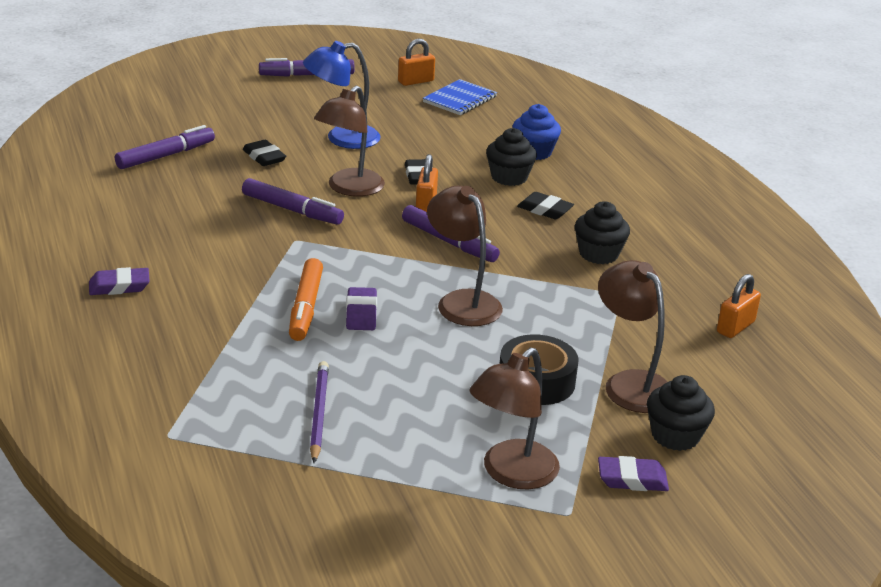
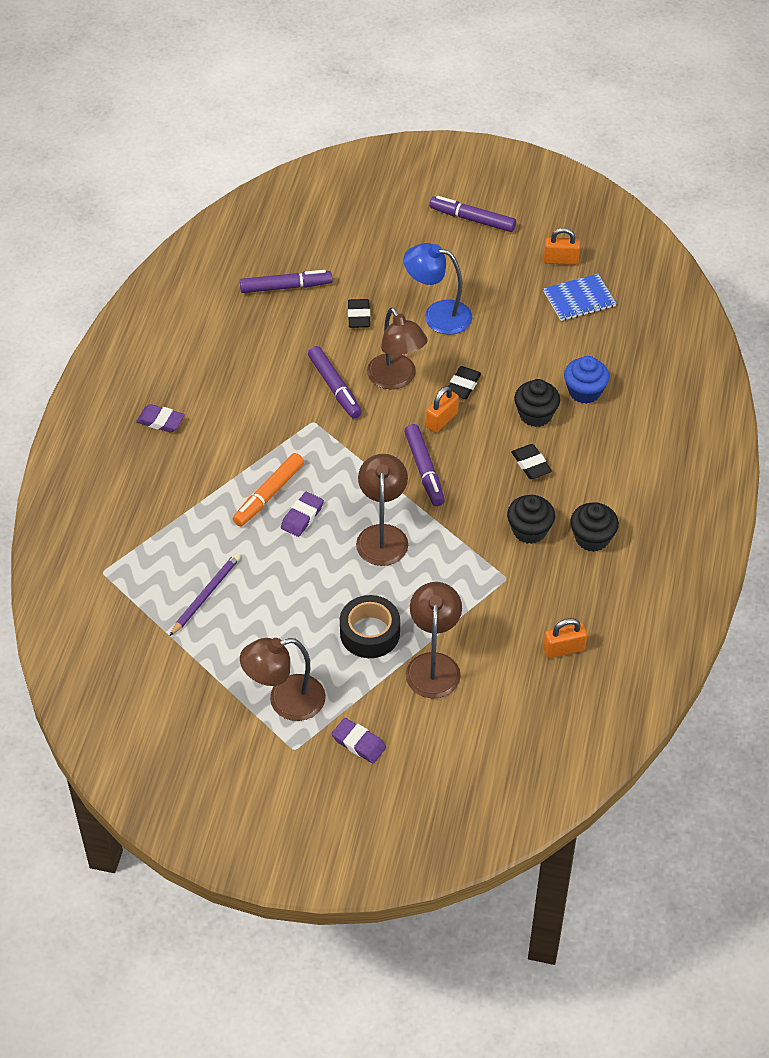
camera: 35 degrees right, 20 degrees up
brown lamp [314,86,385,197] -> brown lamp turned 90 degrees counterclockwise [367,307,428,389]
black cupcake [647,375,715,451] -> black cupcake moved to [570,502,619,552]

